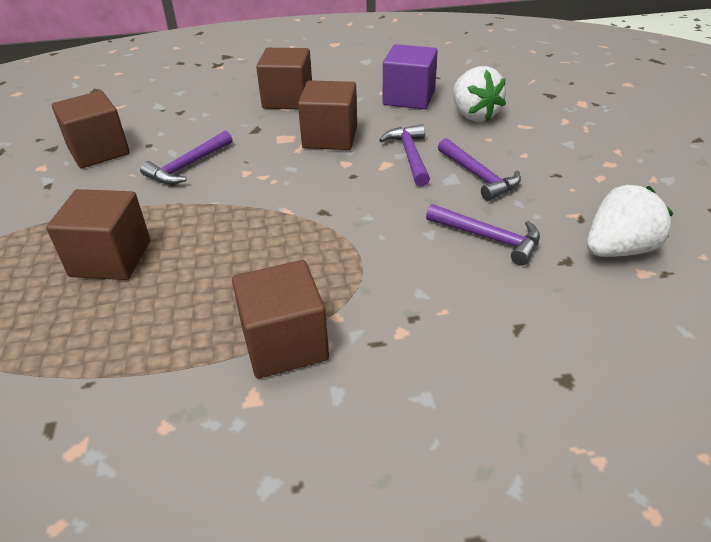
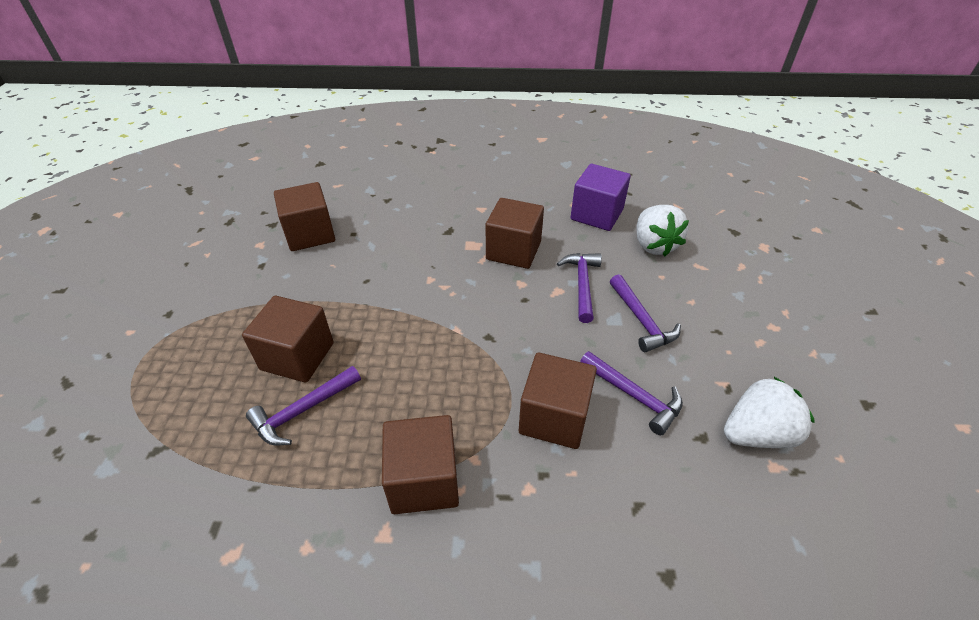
camera: 10 degrees right, 5 degrees up
purple hammer [140,131,233,185] -> purple hammer moved to [246,366,361,445]
brown cube [256,48,312,109] -> brown cube moved to [519,352,597,449]

